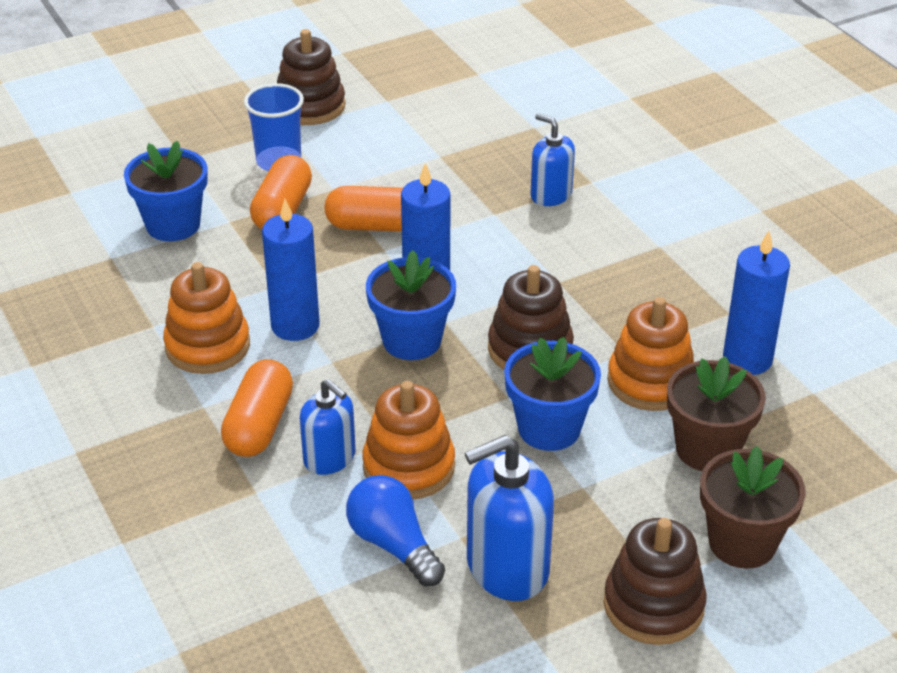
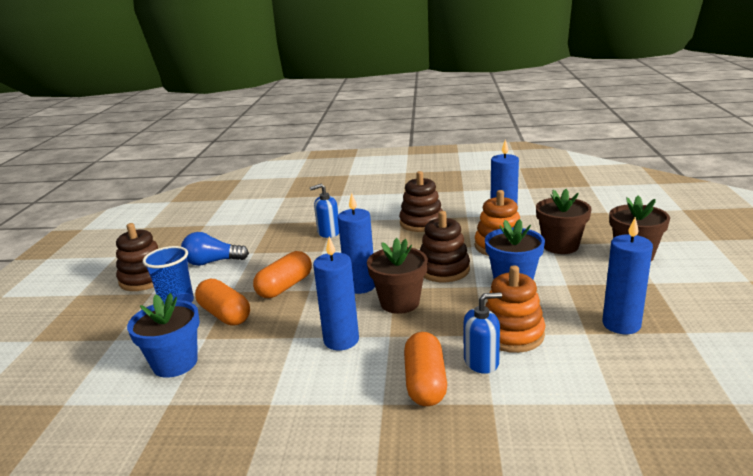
camera: 55 degrees left, 15 degrees down
orange stacking toy [163,262,250,374] -> none
orange capsule [221,359,293,457] -> orange capsule turned 45 degrees clockwise [404,332,447,406]
blue light bulb [346,475,445,586] -> blue light bulb moved to [181,232,249,266]
blue flower pot [366,250,456,360] -> brown flower pot [367,238,428,314]
blue soap dispenser [465,435,554,601] -> blue candle [602,217,653,334]
brown stacking toy [604,518,707,645] -> brown stacking toy moved to [399,171,443,232]

